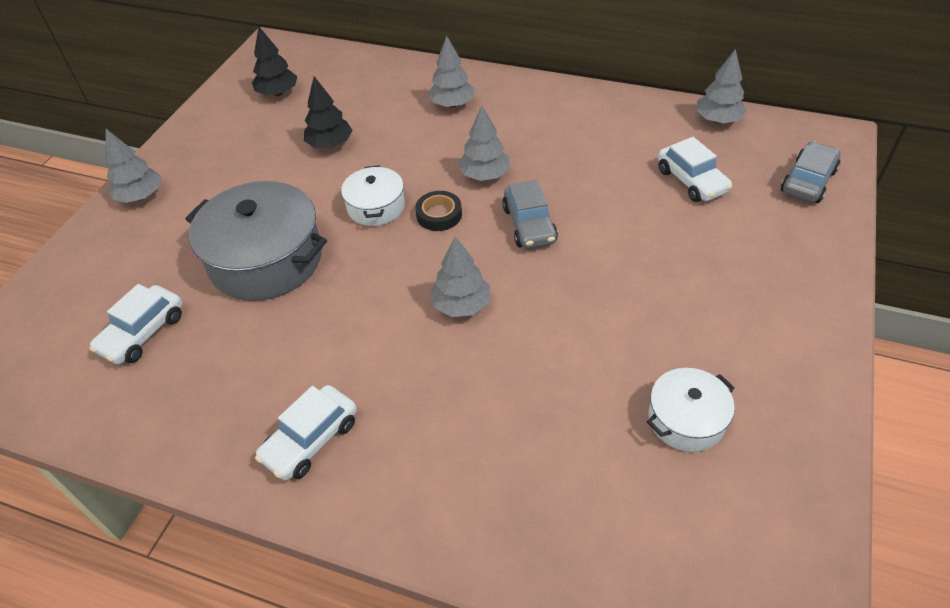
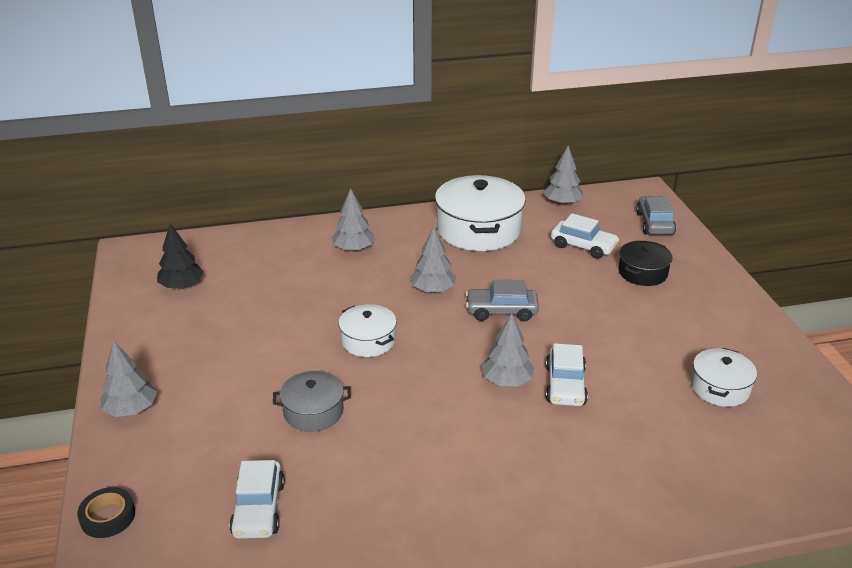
camera: 35 degrees left, 15 degrees down
grey pot [185,181,327,301] -> grey pot [273,371,351,432], size x0.54
white car [255,385,357,480] -> white car moved to [546,343,588,406]
black tree [304,76,353,148] -> none
black tape [415,191,462,231] -> black tape moved to [77,487,135,538]
grey car [502,180,558,249] -> grey car turned 135 degrees clockwise [466,280,539,321]
none -> white pot [435,175,526,251]
none -> black pot [619,241,673,286]

